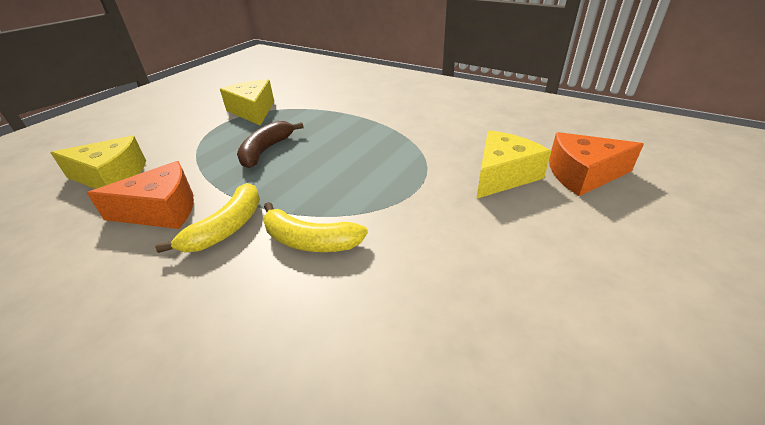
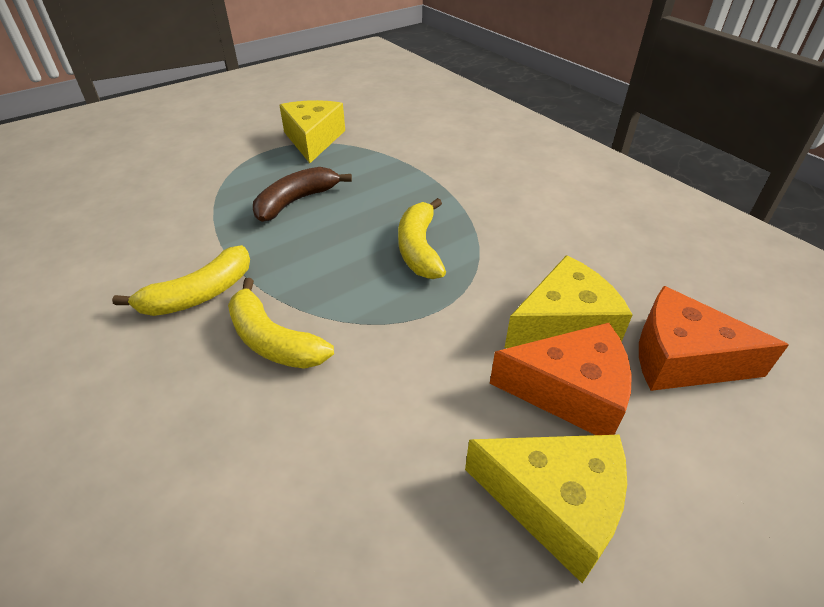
camera: 20 degrees right, 5 degrees up
yellow cheese [50,136,146,189] -> yellow cheese moved to [465,435,627,583]
orange cheese [87,161,194,229] -> orange cheese moved to [490,323,632,435]
none -> yellow banana [398,198,446,279]

